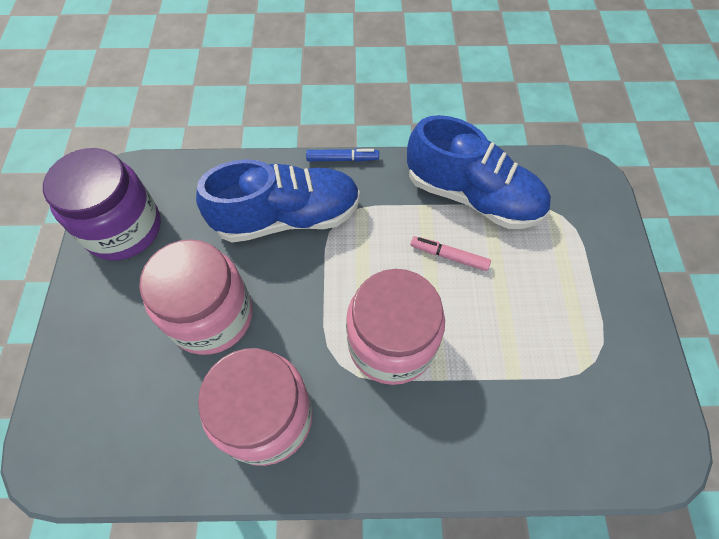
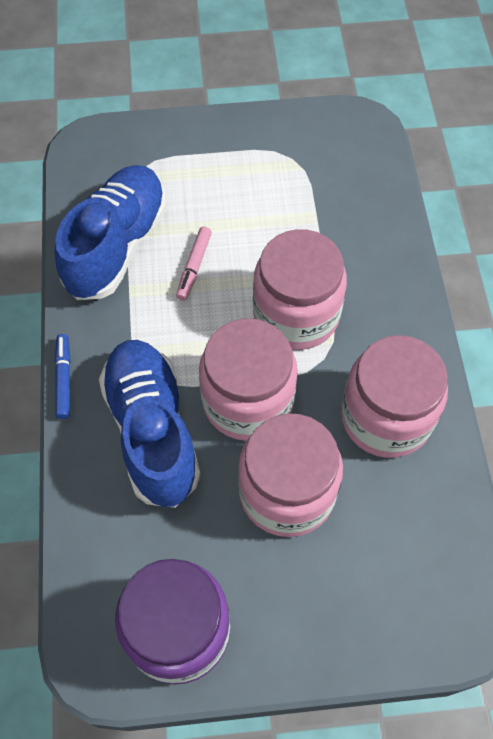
camera: 95 degrees left, 0 degrees up
none -> pink jar [199,318,298,441]

